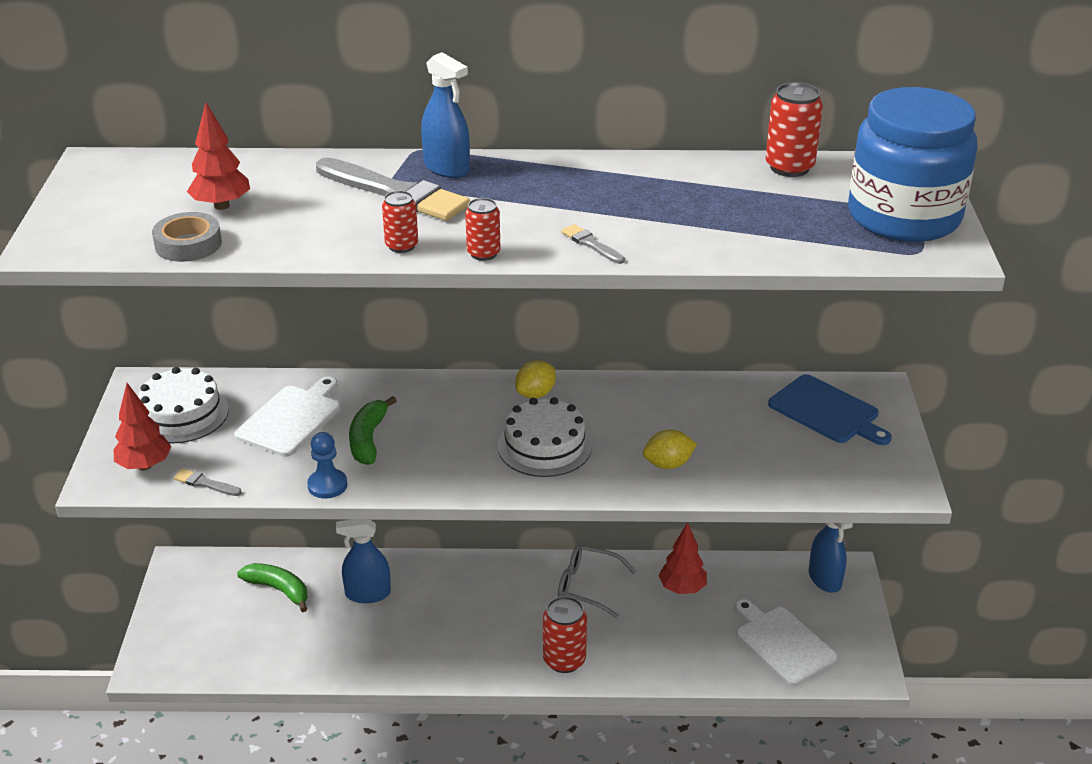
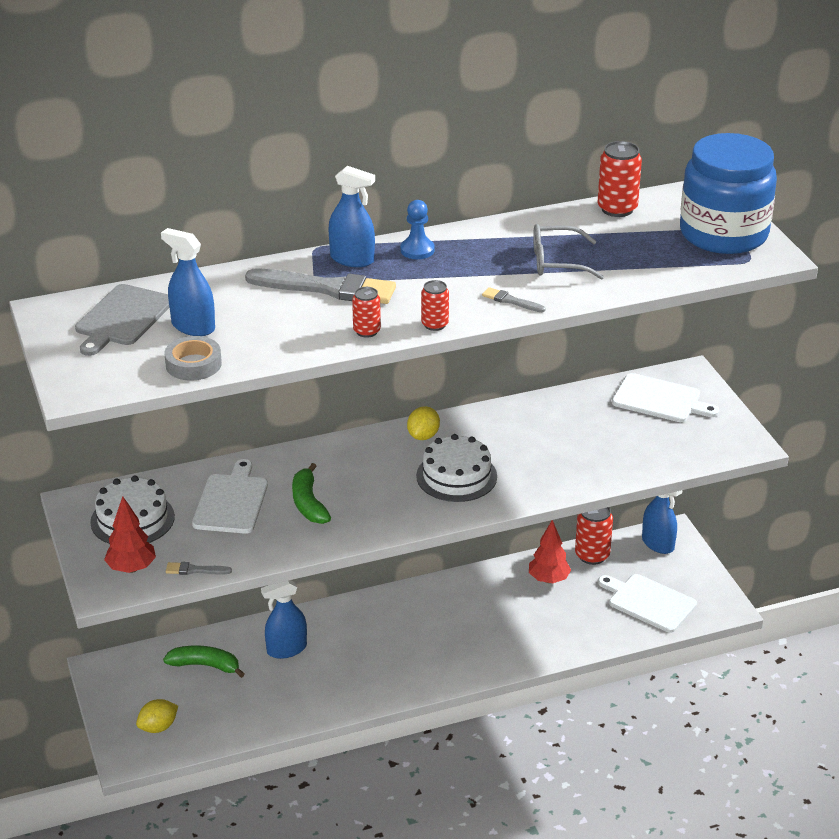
camera: 20 degrees left, 0 degrees up
red tree [187,102,250,210] -> blue spray bottle [161,228,215,336]
blue pawn [307,432,348,499] -> blue pawn moved to [400,200,435,259]
red can [543,596,587,673] -> red can moved to [575,507,613,565]
grey glasses [558,545,636,618] -> grey glasses moved to [533,224,604,280]
yellow lemon [643,430,697,469] -> yellow lemon moved to [136,699,178,733]
blue cutting board [768,374,892,445] -> white cutting board [612,373,719,422]
none -> grey cutting board [75,284,169,356]

